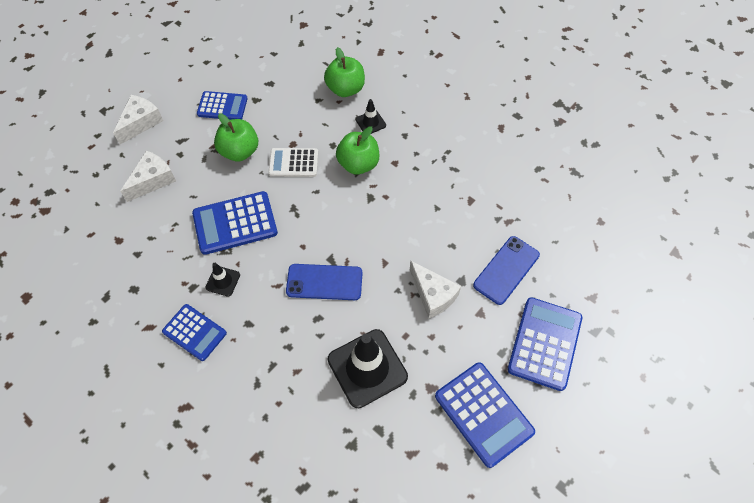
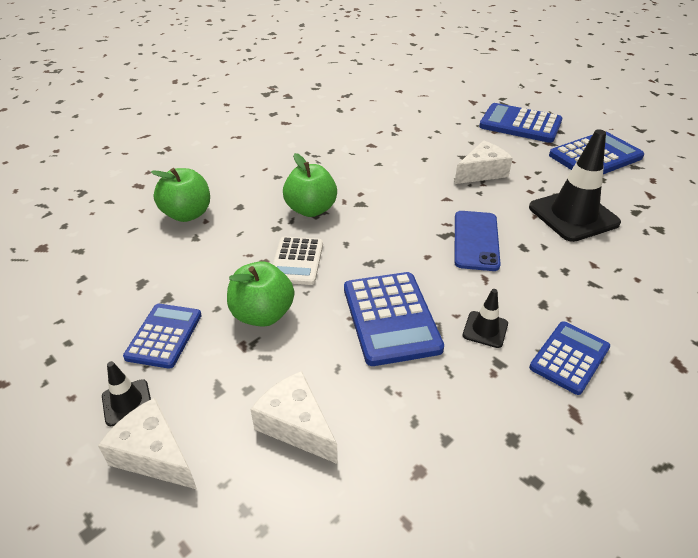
camera: 85 degrees left, 20 degrees down
black traffic cone [356,99,386,134] -> black traffic cone moved to [102,361,151,426]
blue phone [473,236,540,305] -> none

